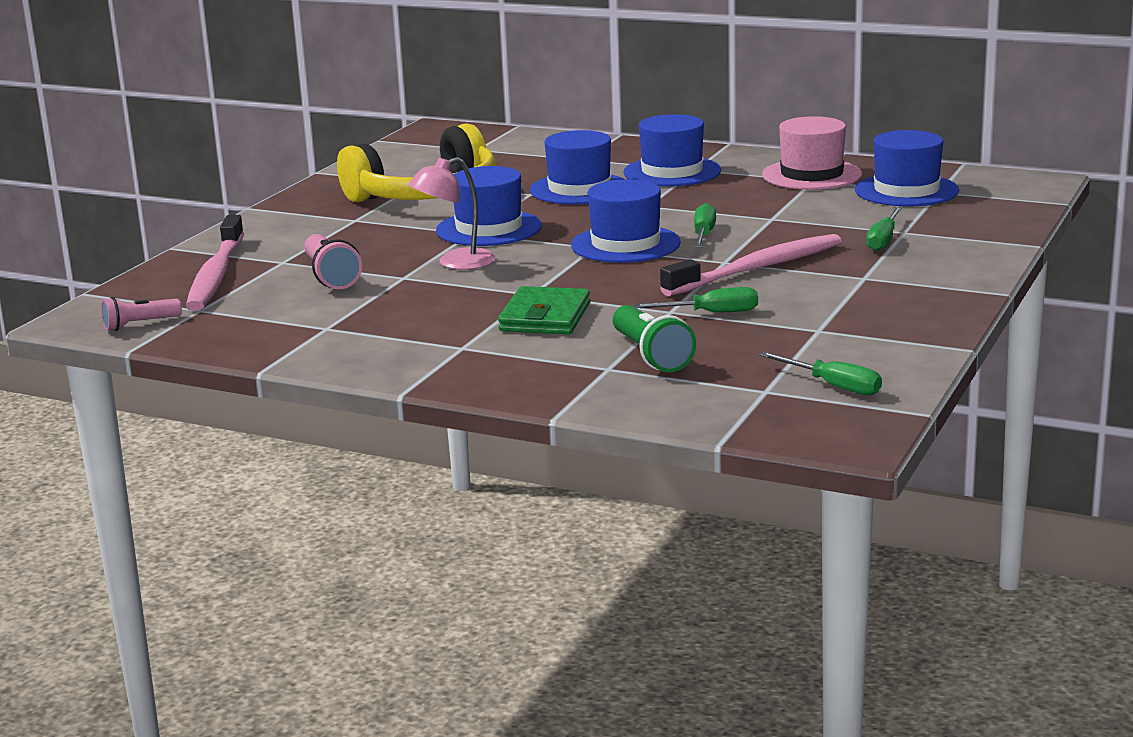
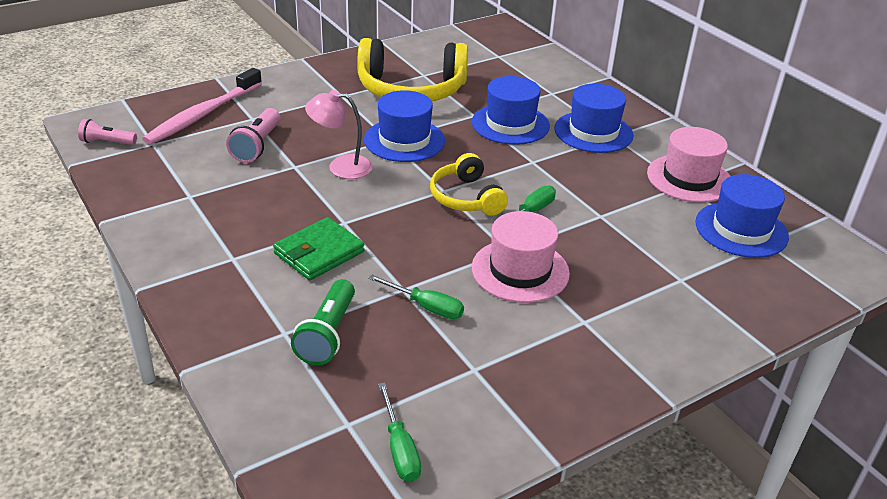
camera: 30 degrees right, 15 degrees up
blue hat [571,179,681,263] -> yellow headphones [430,153,508,216]
pink toothbrush [660,234,842,296] -> pink hat [472,211,570,303]
green screwdriver [866,207,902,251] -> none

